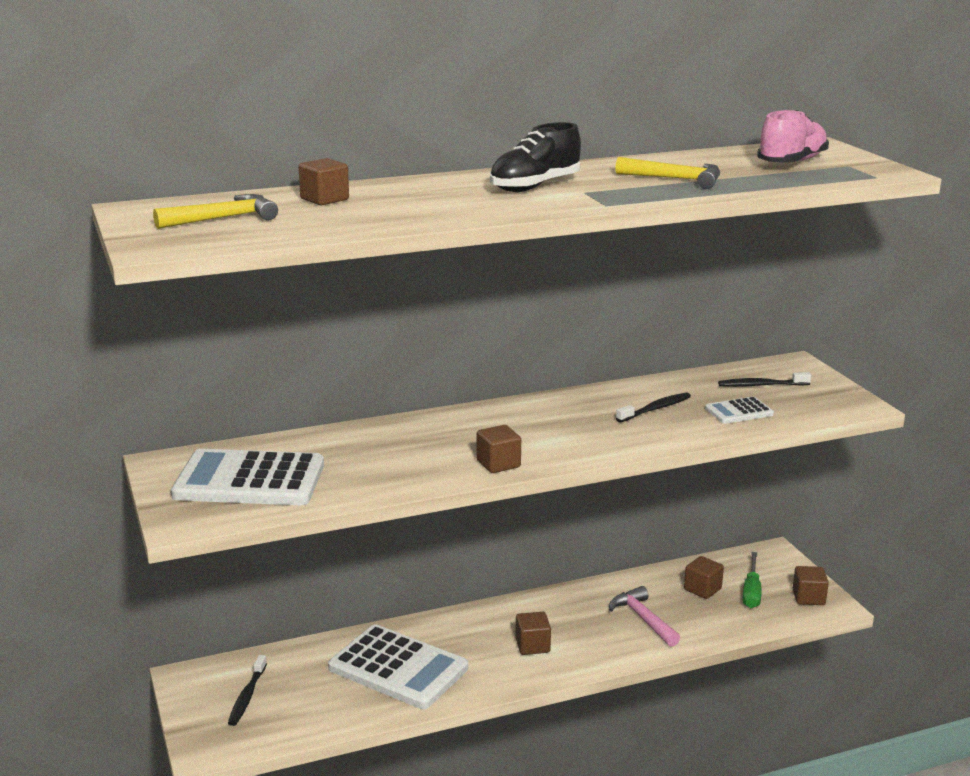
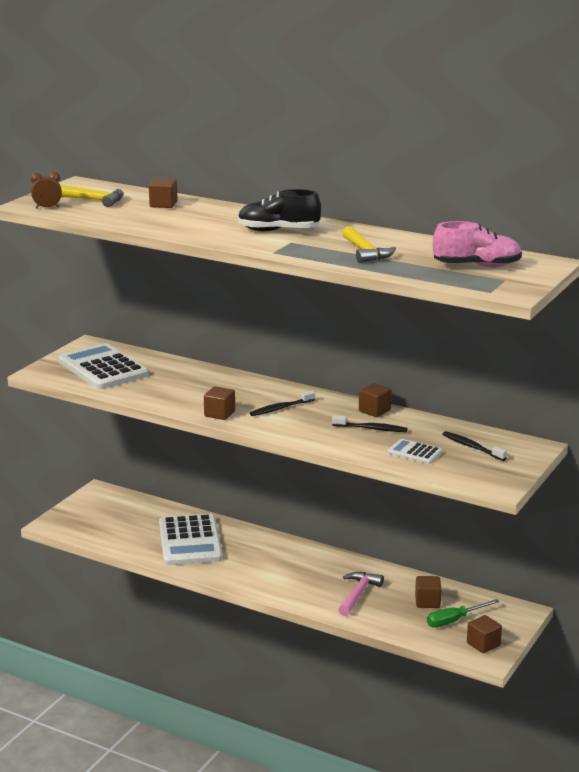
camera: 50 degrees right, 0 degrees up
black toothbrush [228,655,267,726] -> black toothbrush moved to [250,391,315,416]
brown cube [515,612,551,655] -> brown cube moved to [359,383,392,417]
none -> brown clock [30,172,62,208]

